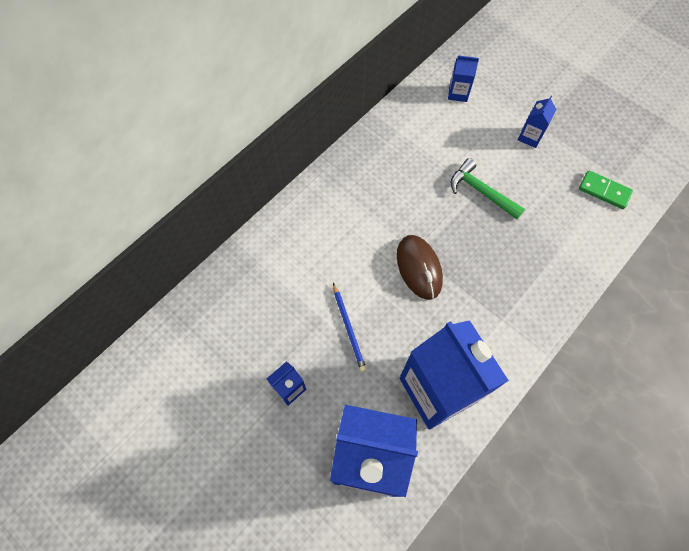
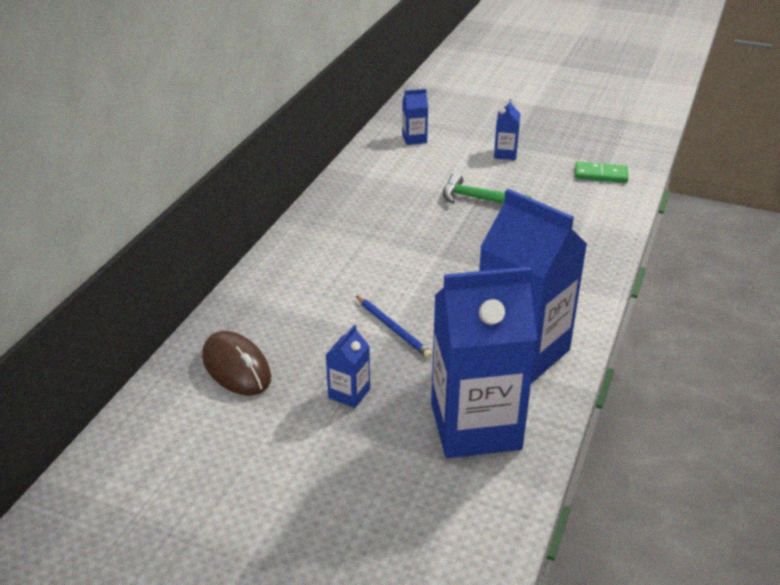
camera: 20 degrees left, 30 degrees down
brown mouse [397,235,443,300] -> brown mouse moved to [202,331,271,395]

